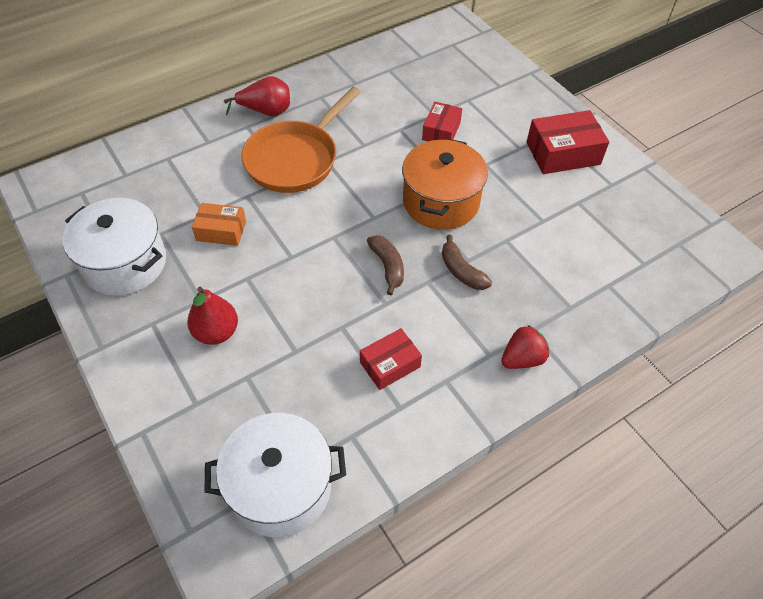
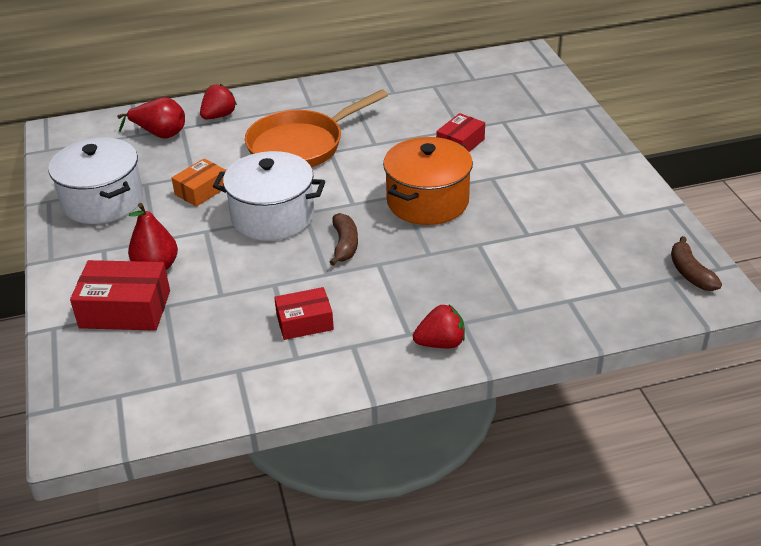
camera: 20 degrees right, 15 degrees down
orange box [192,203,246,246] -> orange box turned 75 degrees counterclockwise [172,159,226,207]
white pot [205,413,346,537] -> white pot moved to [213,151,325,241]
red pear [224,76,290,116] -> red pear moved to [117,97,185,139]
brown banana [442,235,492,290] -> brown banana moved to [671,236,722,291]
red box [527,110,609,174] -> red box moved to [70,260,170,331]
none -> red strawberry [200,84,237,120]

